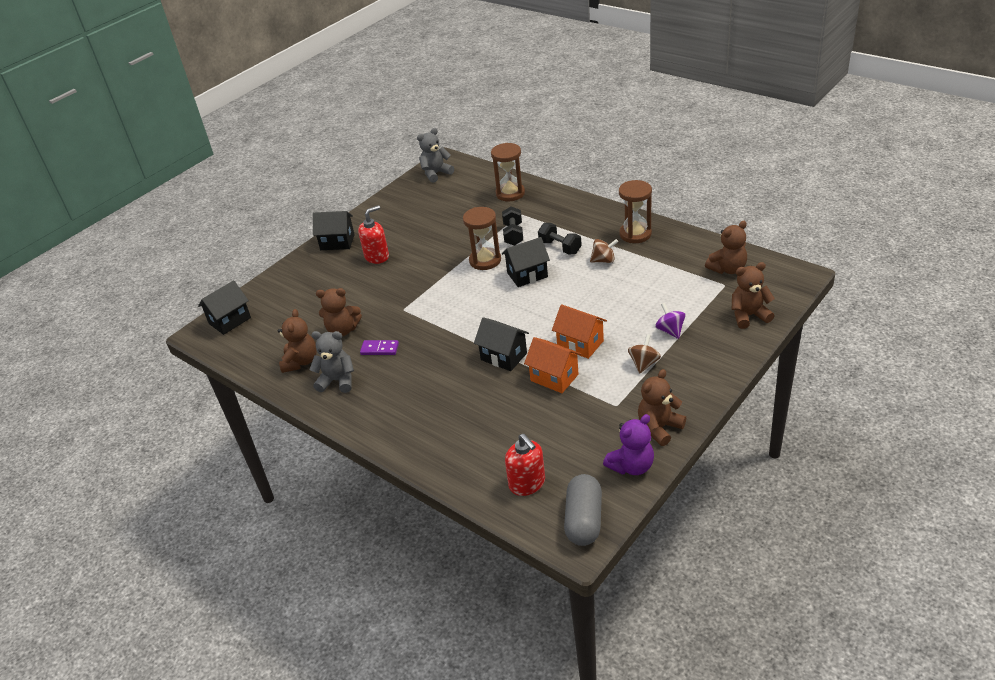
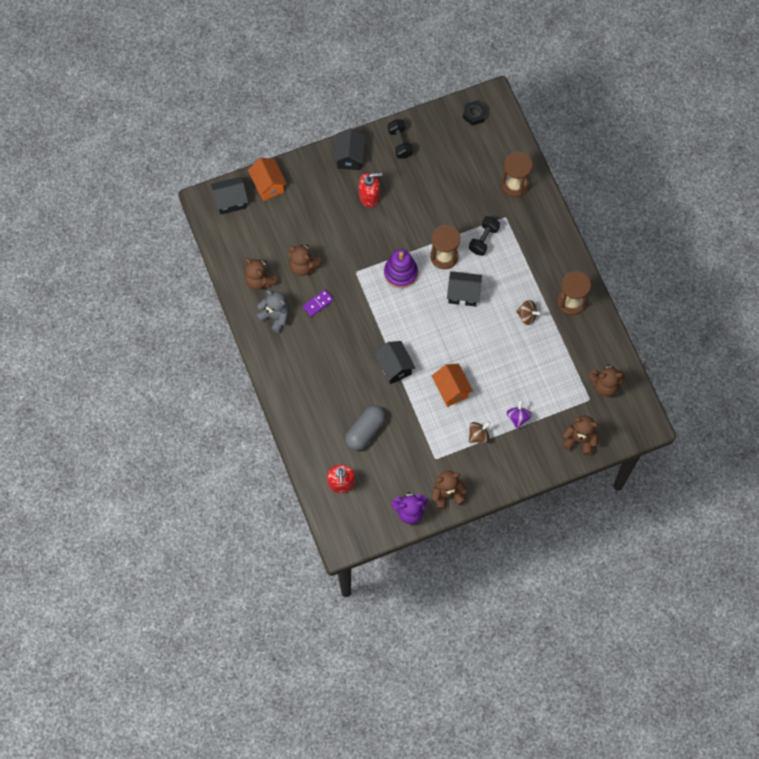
camera: 25 degrees right, 30 degrees up
brown teddy bear [277,309,317,373] -> brown teddy bear turned 105 degrees clockwise [244,258,278,290]
black house [313,211,355,250] -> black house turned 60 degrees clockwise [334,128,365,170]
purple domino [360,340,399,355] -> purple domino turned 75 degrees counterclockwise [303,290,334,317]
grey teddy bear [417,128,454,183] -> black nut [463,101,487,125]
orange house [524,337,581,393] -> orange house moved to [248,158,287,201]
black dumbbell [538,223,582,254] -> black dumbbell moved to [388,119,413,159]
grey capsule [564,474,602,546] -> grey capsule moved to [345,405,386,451]
none -> purple stacking toy [384,249,418,288]

